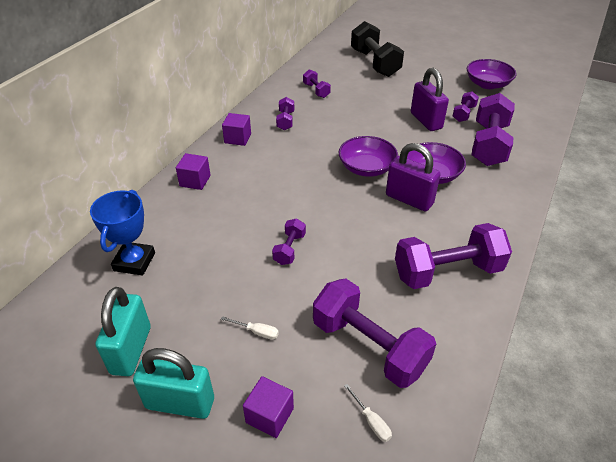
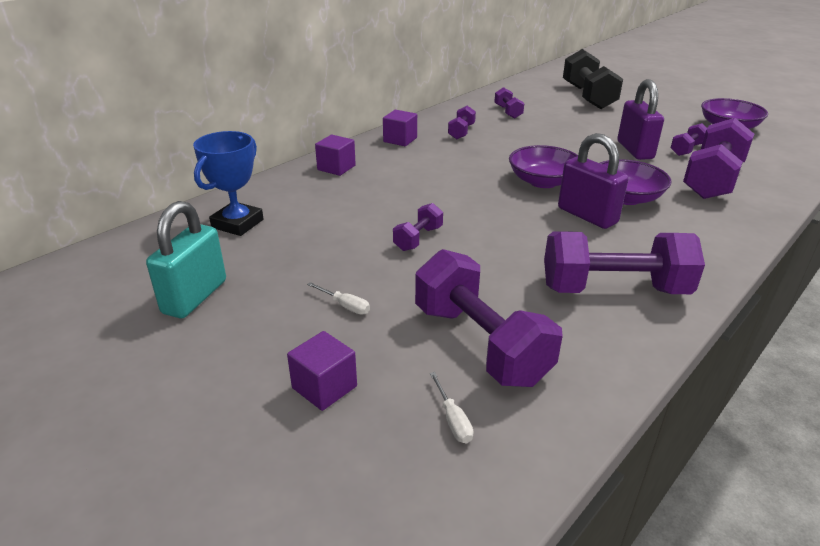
camera: 15 degrees right, 10 degrees down
turquoise padlock [133,348,214,419] -> none

